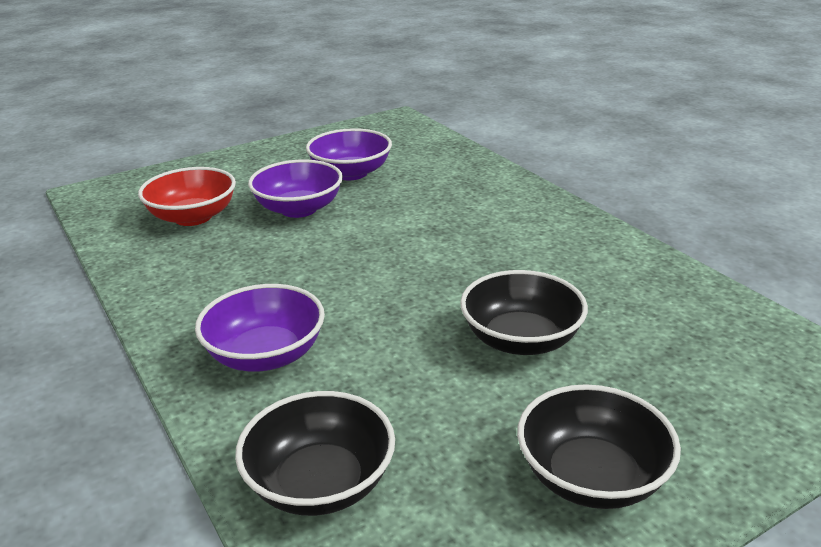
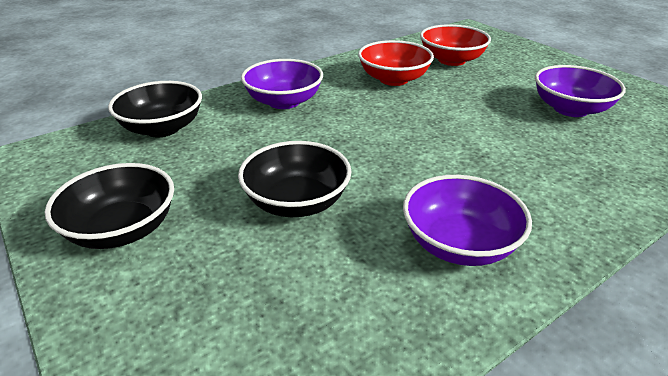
camera: 85 degrees right, 5 degrees up
purple bowl [248,160,343,218] -> purple bowl moved to [403,175,532,266]
none -> red bowl [358,40,434,86]

